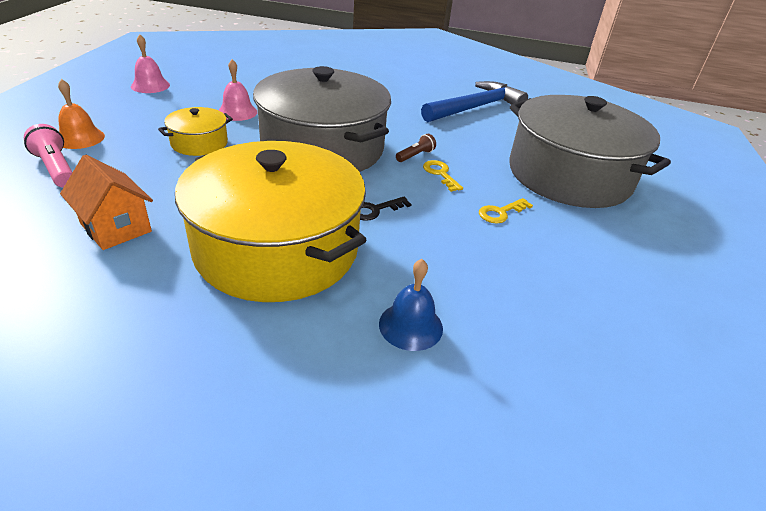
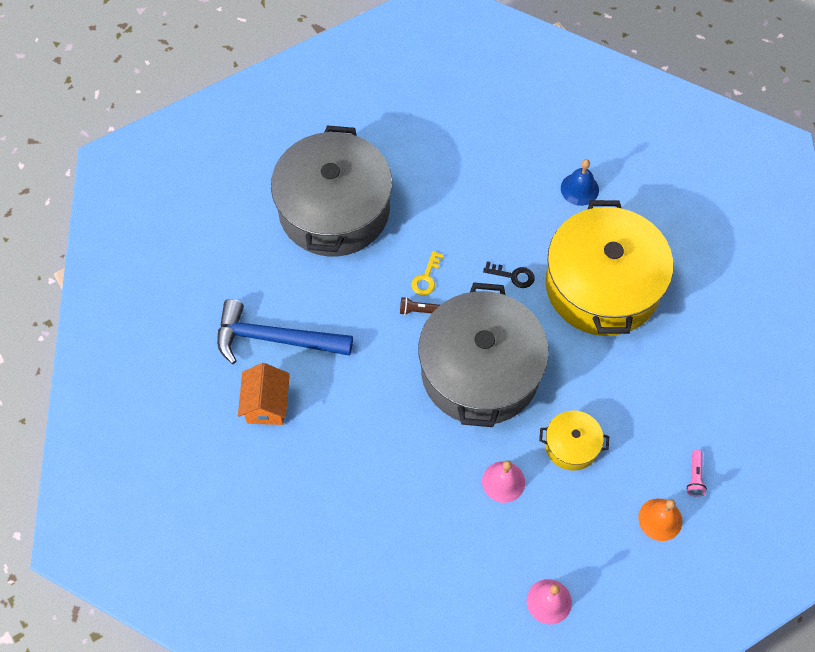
camera: 130 degrees left, 25 degrees up
pink flashlight [24,124,73,187] -> pink flashlight [687,450,707,497], size x0.63
orange house [60,155,153,250] -> orange house moved to [238,363,290,425]
yellow key [479,198,533,224] -> none

